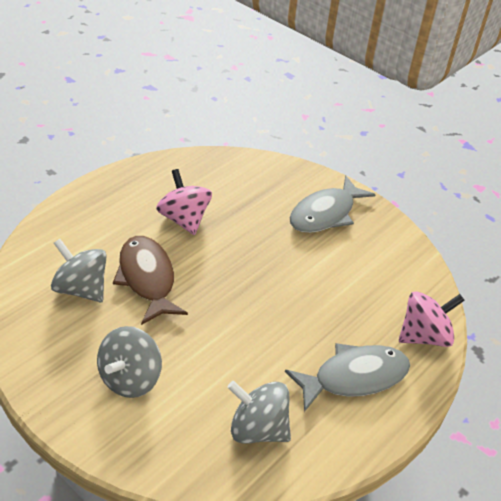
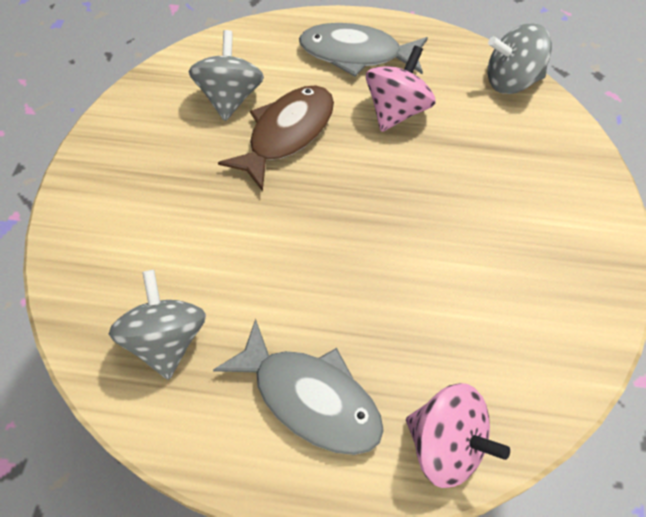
camera: 60 degrees right, 15 degrees up
grey spinning top [97,326,162,398] -> grey spinning top moved to [488,23,552,94]
grey fish [290,175,376,233] -> grey fish moved to [299,23,428,77]

